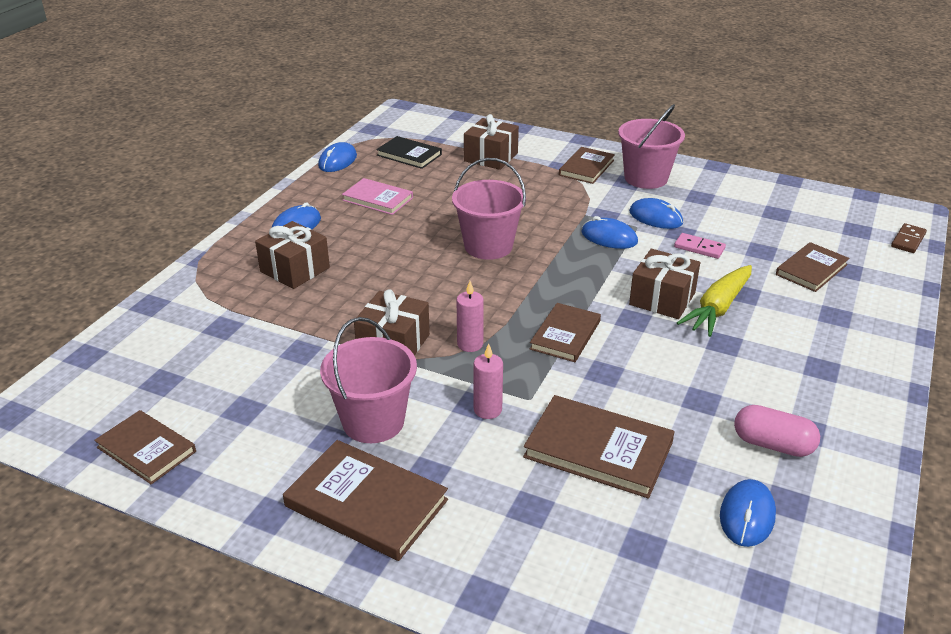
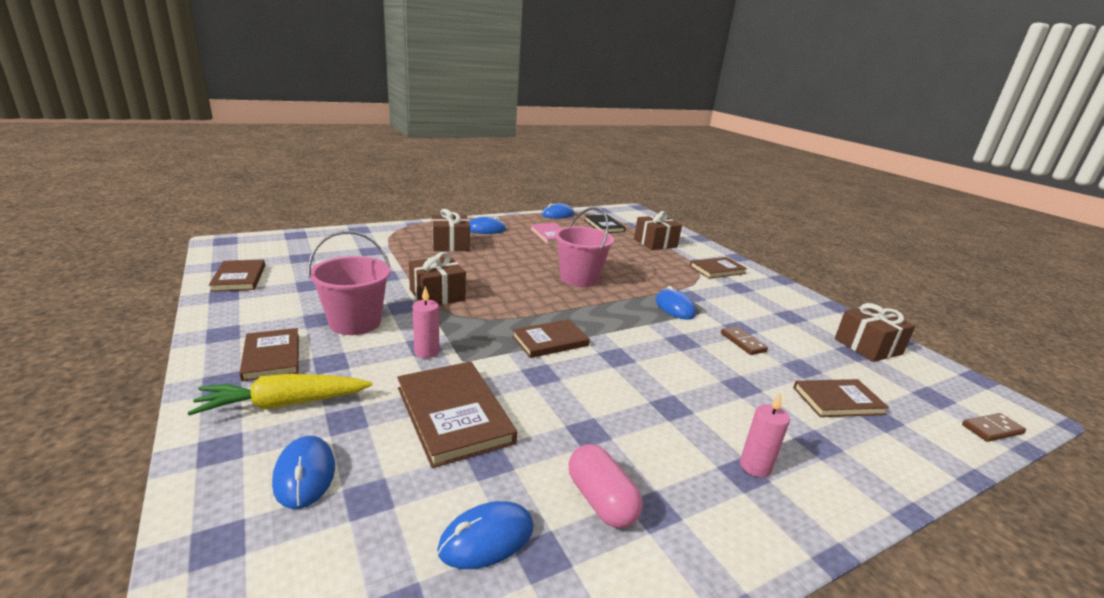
camera: 35 degrees right, 10 degrees down
brown book [283,440,448,561] -> brown book [239,328,299,382], size x0.66
pink candle [457,281,484,352] -> pink candle moved to [740,392,790,478]
pink bucket [618,104,685,189] -> none
blue mouse [629,198,683,229] -> blue mouse moved to [272,436,335,509]
brown gift [629,249,700,319] -> brown gift moved to [835,303,915,362]
pink domino [674,233,726,259] -> brown domino [721,326,768,355]
yellow carrot [677,265,752,337] -> yellow carrot moved to [188,374,372,415]

